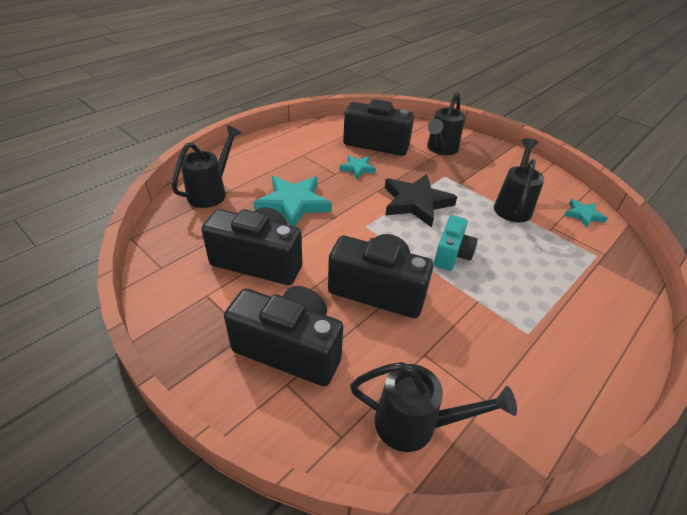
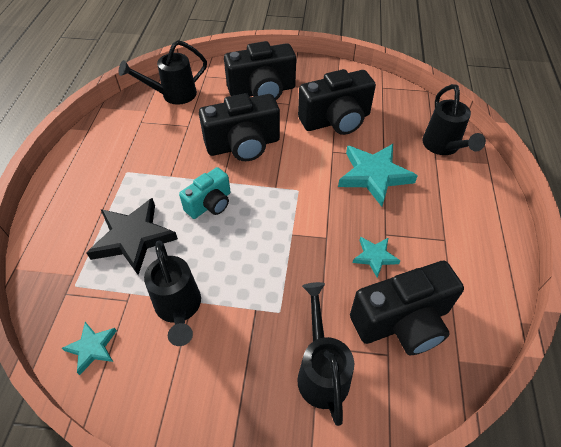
camera: 145 degrees right, 10 degrees up
black star [385,174,457,228] -> black star moved to [86,198,178,275]
turquoise camera [434,215,478,271] -> turquoise camera turned 120 degrees counterclockwise [179,167,231,219]

